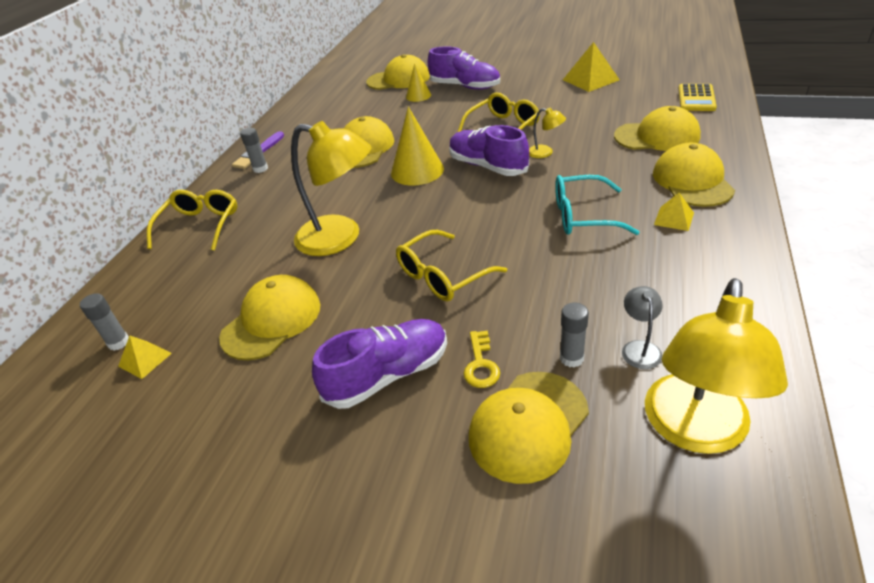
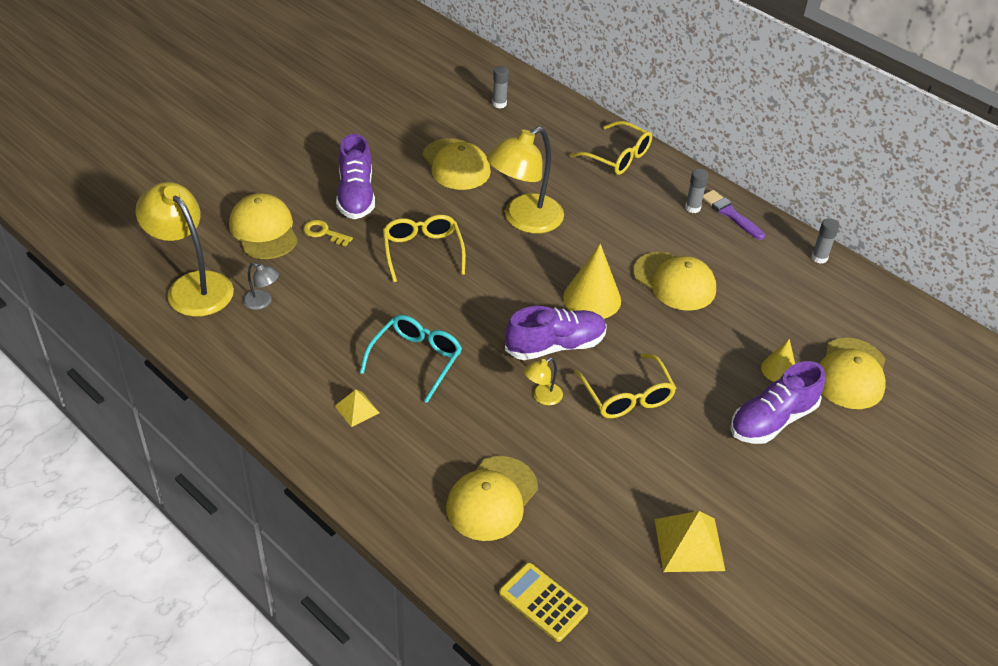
camera: 110 degrees right, 5 degrees up
yellow pyramid [118,335,172,379] -> none
grey glue stick [560,302,589,367] -> grey glue stick moved to [811,218,839,264]
yellow cap [653,143,735,207] -> none

